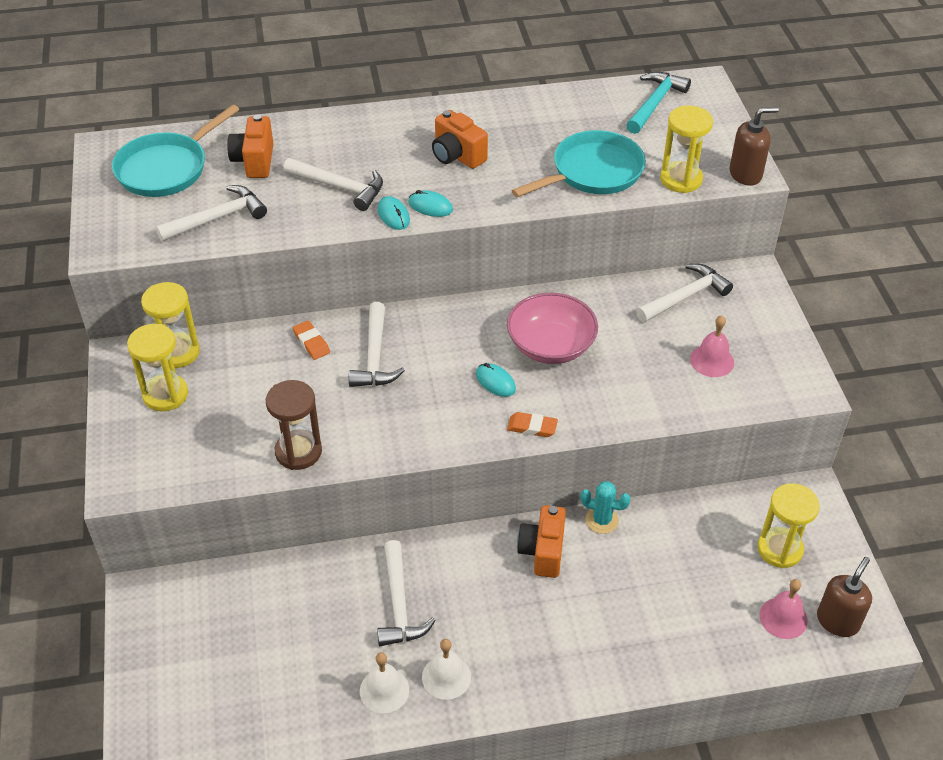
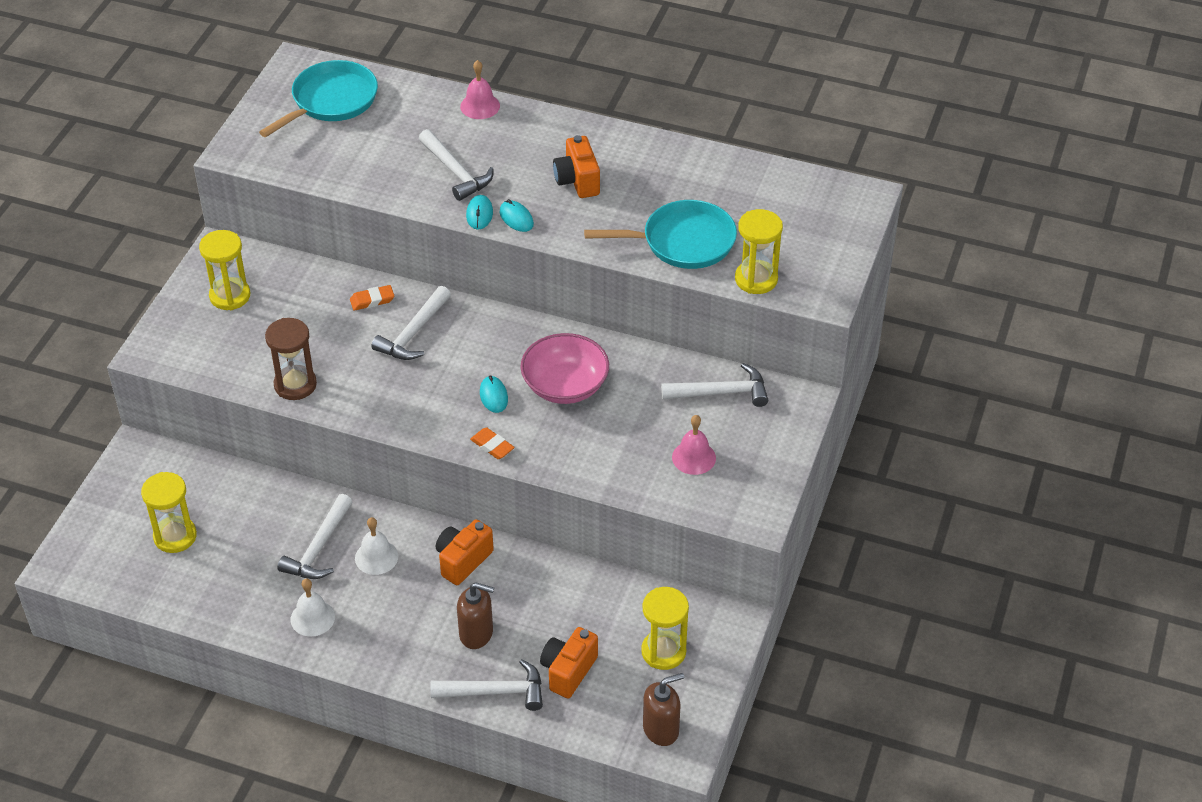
camera: 30 degrees right, 0 degrees up
turquoise pan [112,105,240,197] -> turquoise pan turned 150 degrees clockwise [259,60,378,137]
yellow hourglass [141,282,200,368] -> yellow hourglass moved to [141,472,197,553]
white hammer [155,185,267,242] -> white hammer moved to [430,659,543,711]
orange camera [227,114,274,178] -> orange camera moved to [540,627,598,698]
orange eraser [293,320,330,360] -> orange eraser turned 75 degrees clockwise [350,285,394,311]
white bell [360,652,409,713] -> white bell moved to [355,517,398,575]
turquoise cactus [580,481,631,534] -> none
turquoise hammer [626,72,691,134] -> none
brown soap dispenser [730,107,779,186] -> brown soap dispenser moved to [457,582,494,649]
pink bell [760,579,808,639] -> pink bell moved to [460,60,500,119]

